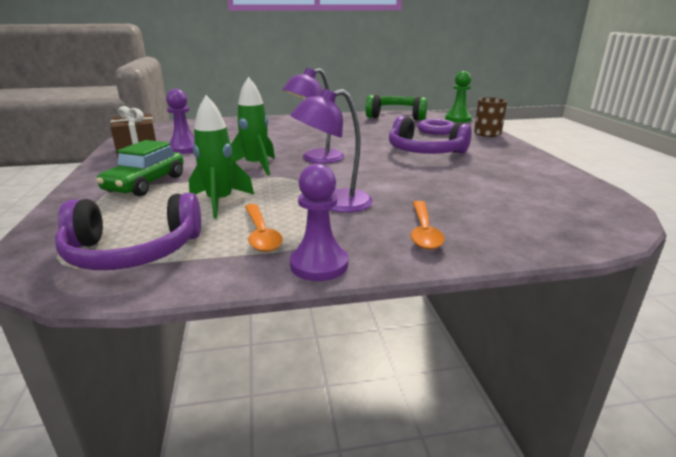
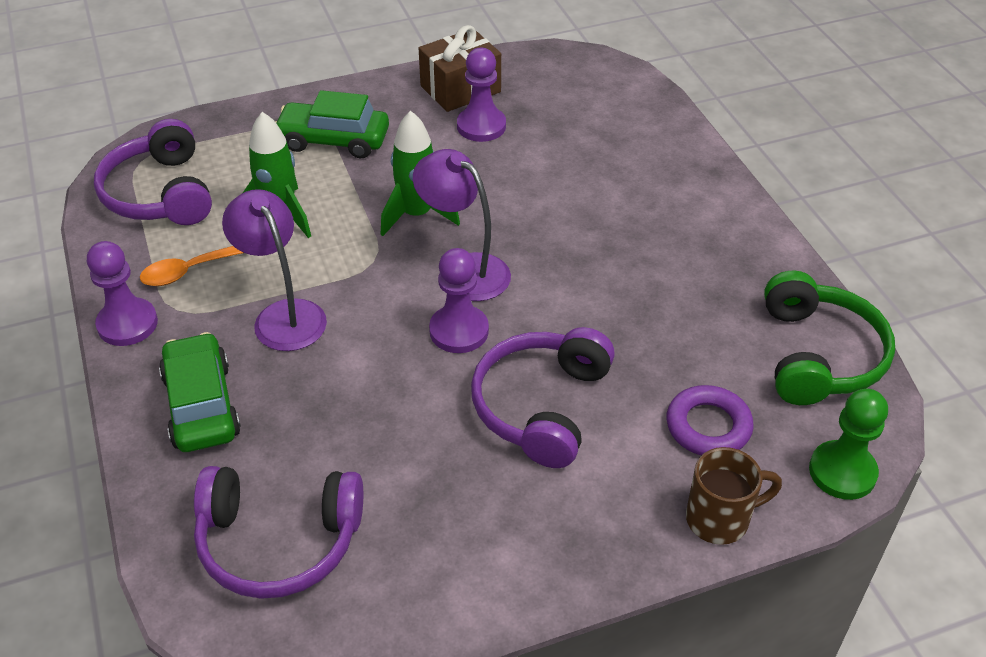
camera: 80 degrees right, 20 degrees up
orange spoon [411,201,445,250] -> green car [159,332,241,452]
none -> purple headphones [194,466,363,599]
none -> purple pawn [429,248,489,353]

